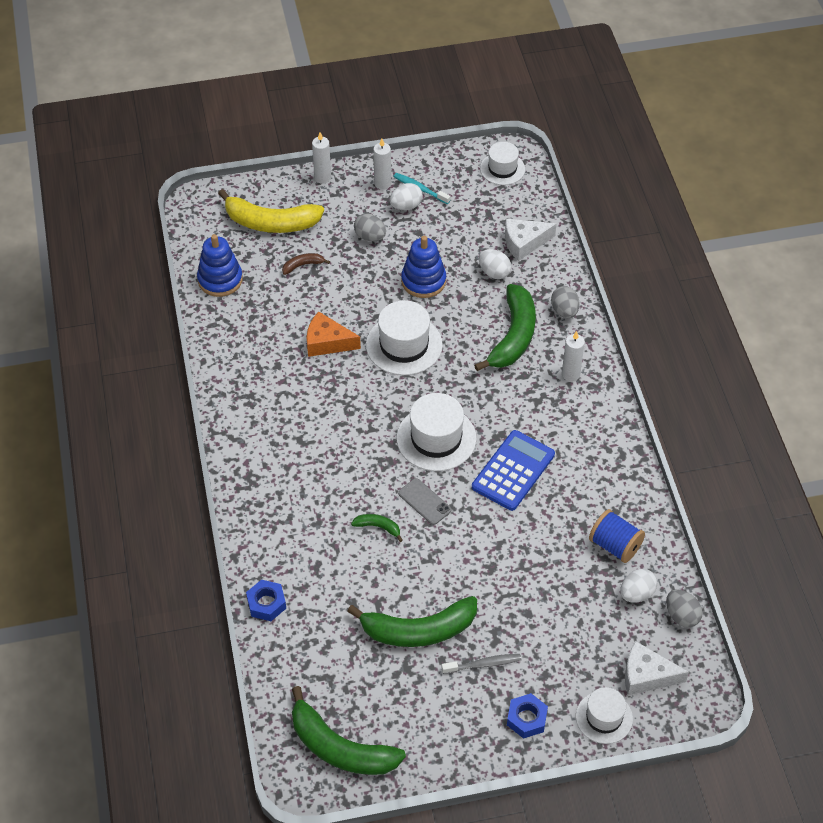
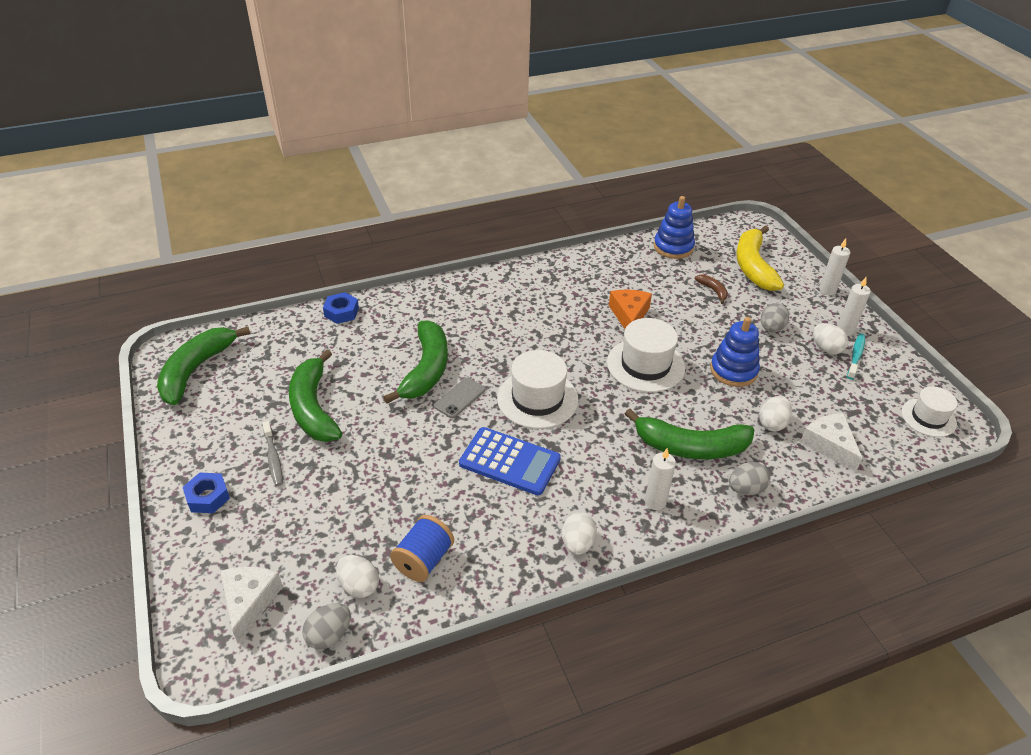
camera: 80 degrees right, 10 degrees down
green banana [351,514,403,542] -> green banana [383,320,448,404], size x2.27
white hat [576,687,633,744] -> none
none -> white egg [562,512,597,555]

